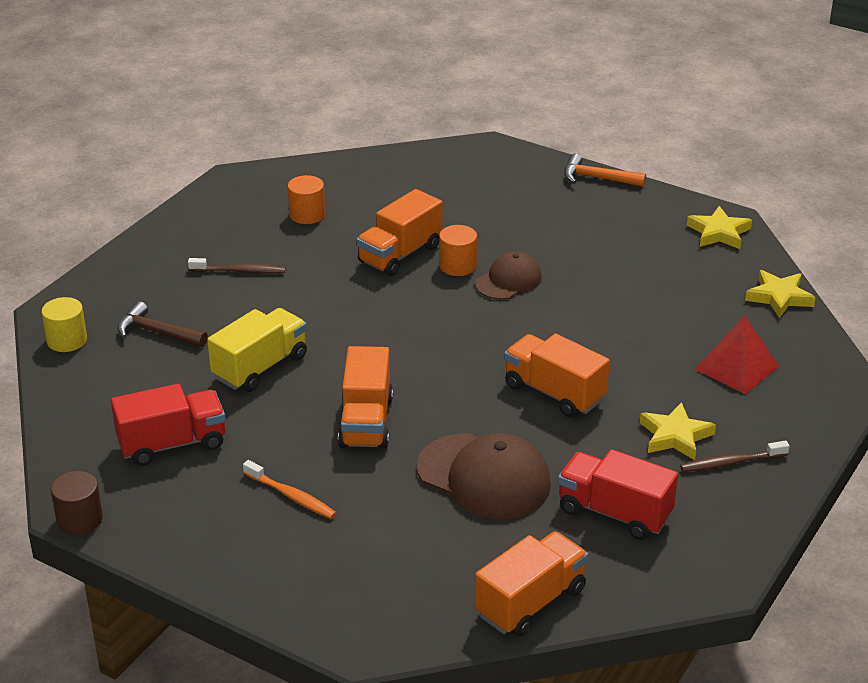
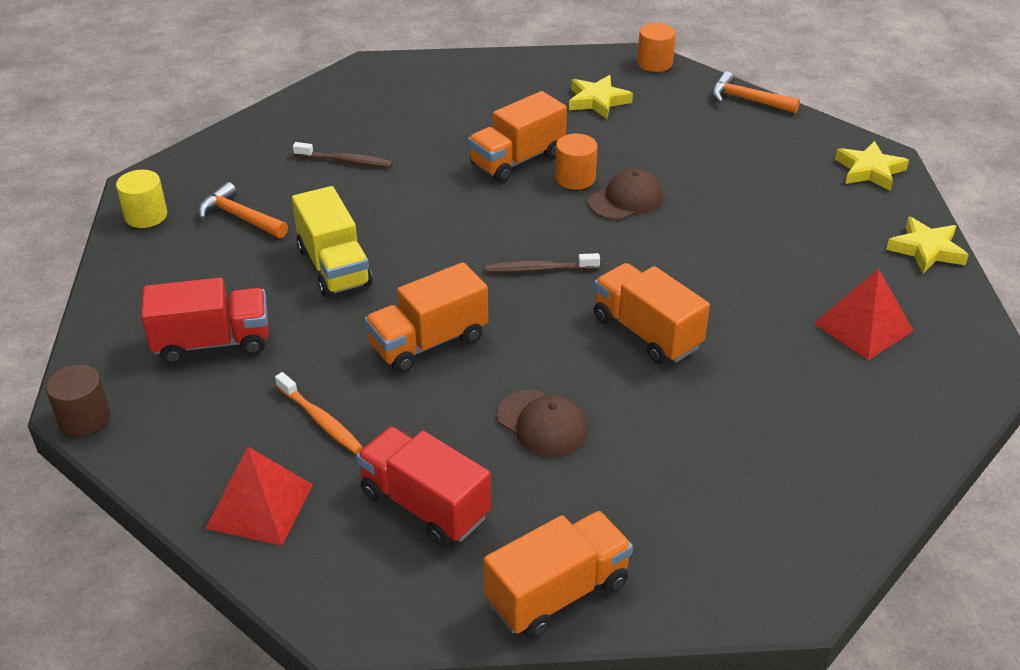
camera: 10 degrees right, 5 degrees up
brown hammer [117,301,208,347] -> orange hammer [198,182,288,238]
yellow truck [207,308,307,392] -> yellow truck turned 105 degrees clockwise [292,186,372,297]
orange cylinder [288,175,325,224] -> orange cylinder moved to [637,23,676,72]
orange truck [338,346,393,449] -> orange truck turned 45 degrees clockwise [364,262,488,373]
brown cap [417,433,551,519] -> brown cap [497,390,588,457], size x0.61
red truck [558,449,678,540] -> red truck moved to [356,427,491,546]
yellow star [640,402,716,460] -> yellow star moved to [569,75,633,119]
brown toothbrush [680,441,790,472] -> brown toothbrush moved to [486,253,600,273]
none -> red pyramid [205,447,313,546]

